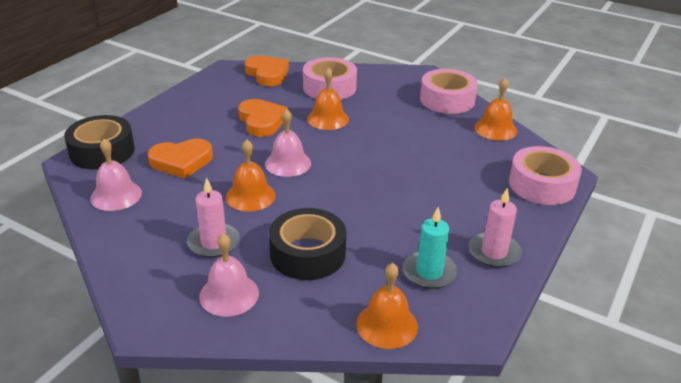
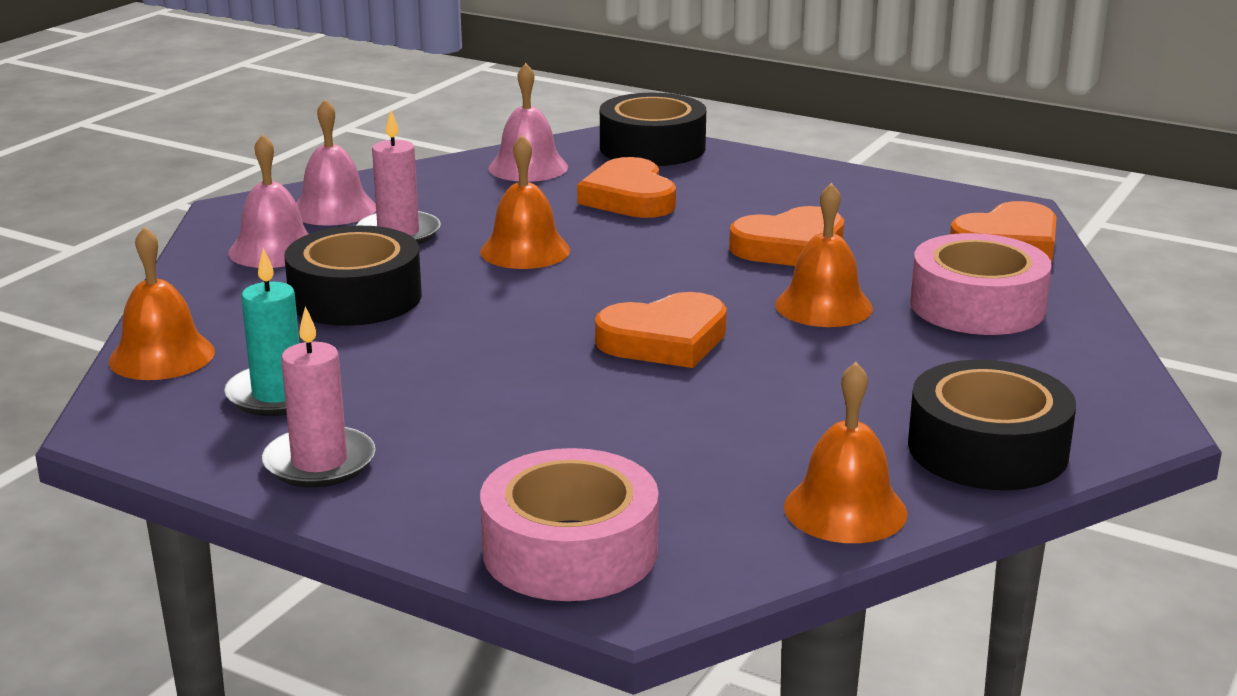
camera: 90 degrees right, 10 degrees down
pink bell [265,108,311,177] -> pink bell moved to [296,99,376,226]
pink tape [420,69,478,114] -> black tape [908,360,1076,490]
none -> orange heart [595,292,727,368]

